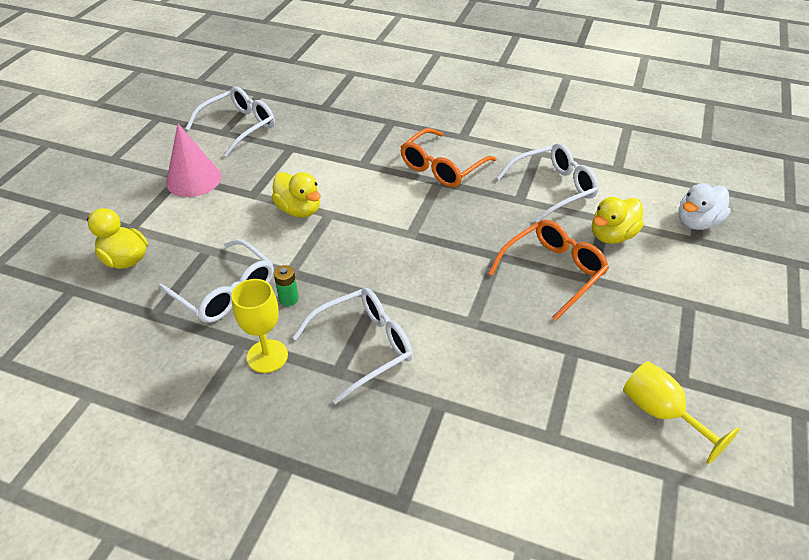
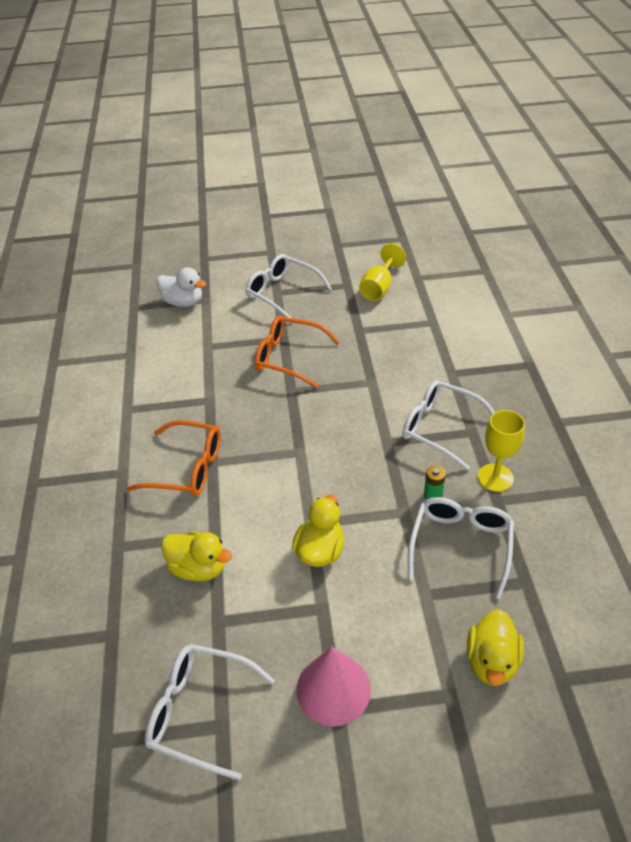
camera: 115 degrees left, 0 degrees up
white glasses [496,143,598,222] -> white glasses moved to [245,254,332,318]
yellow duck [592,197,644,244] -> yellow duck moved to [161,532,232,581]

